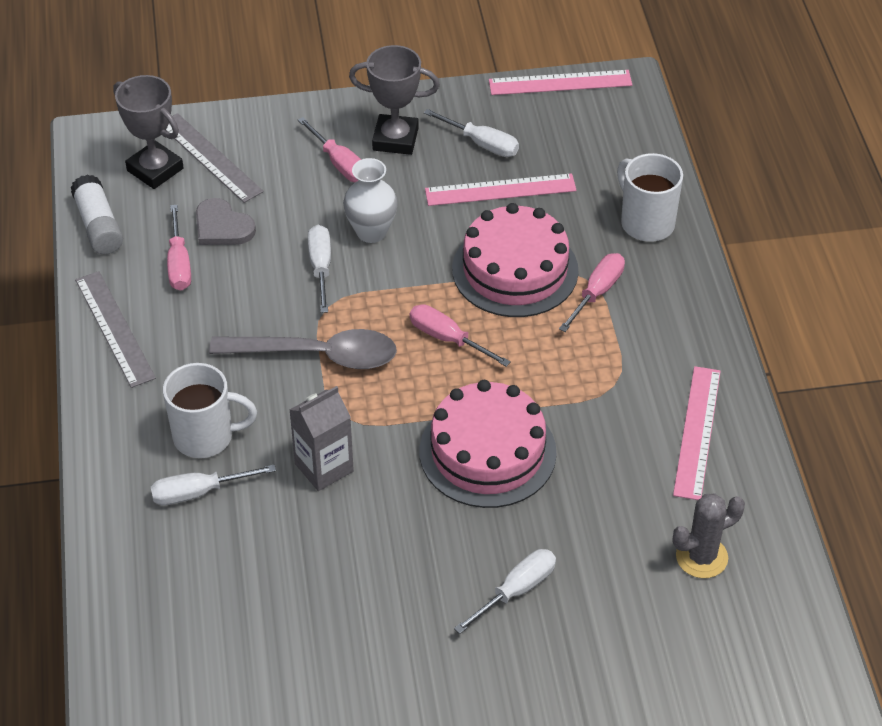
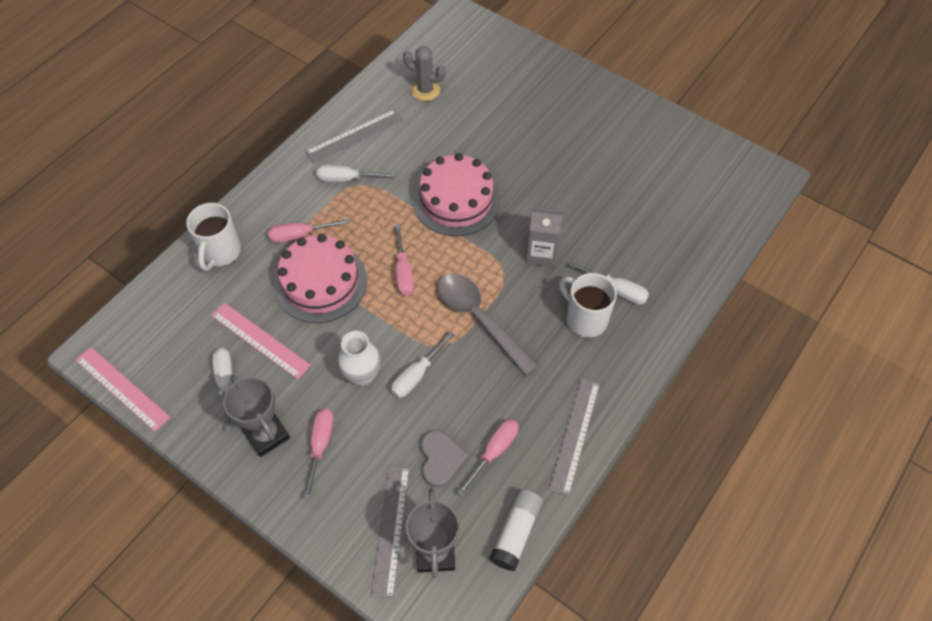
camera: 135 degrees left, 10 degrees up
white screwdriver [454,549,556,634] -> white screwdriver moved to [317,165,395,182]
pink ruler [673,366,721,500] -> grey ruler [305,109,403,163]

